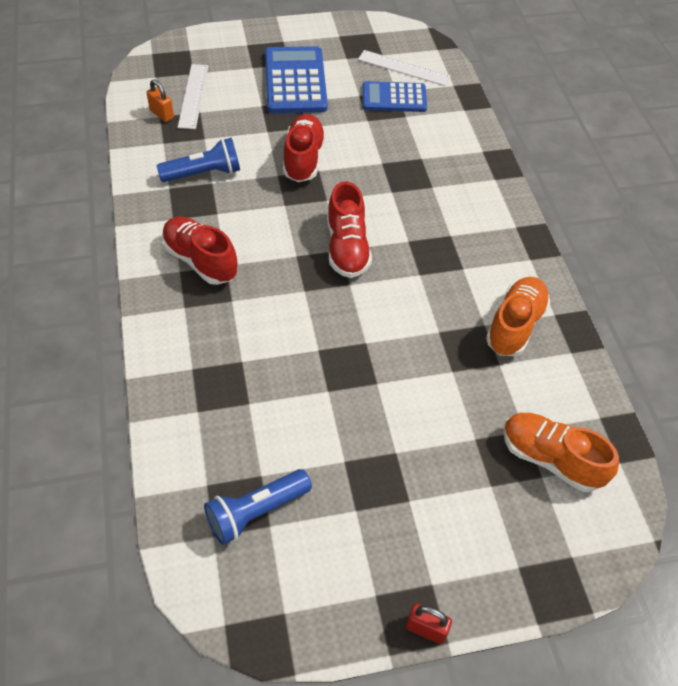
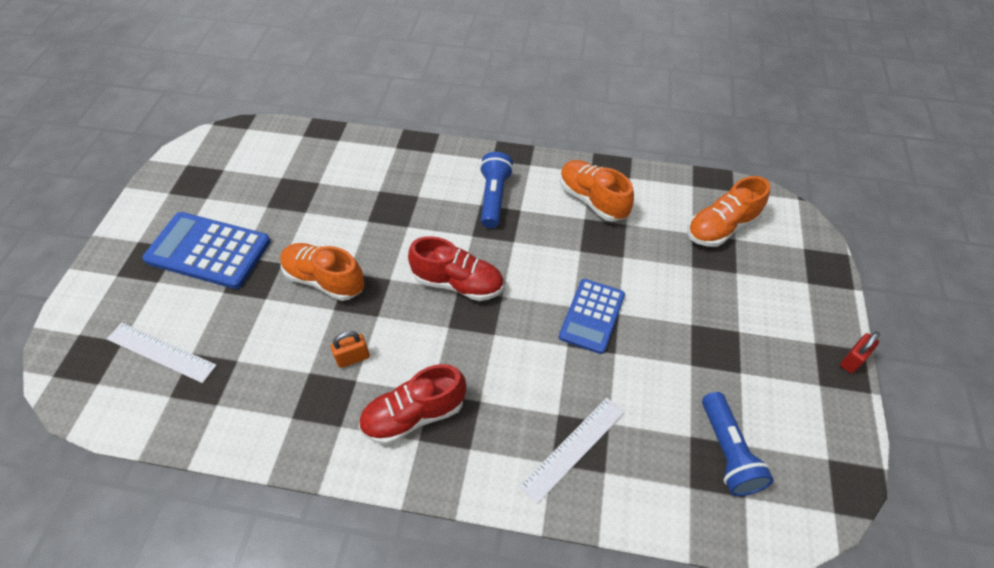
camera: 65 degrees left, 0 degrees up
orange padlock [147,80,174,122] -> orange padlock moved to [331,331,370,368]
blue flashlight [157,138,240,182] -> blue flashlight moved to [480,152,514,228]
red shoe [283,114,326,182] -> orange shoe [281,243,365,301]
white ruler [358,50,451,86] -> white ruler moved to [519,398,624,504]
blue calculator [362,81,427,112] -> blue calculator moved to [559,279,625,354]

